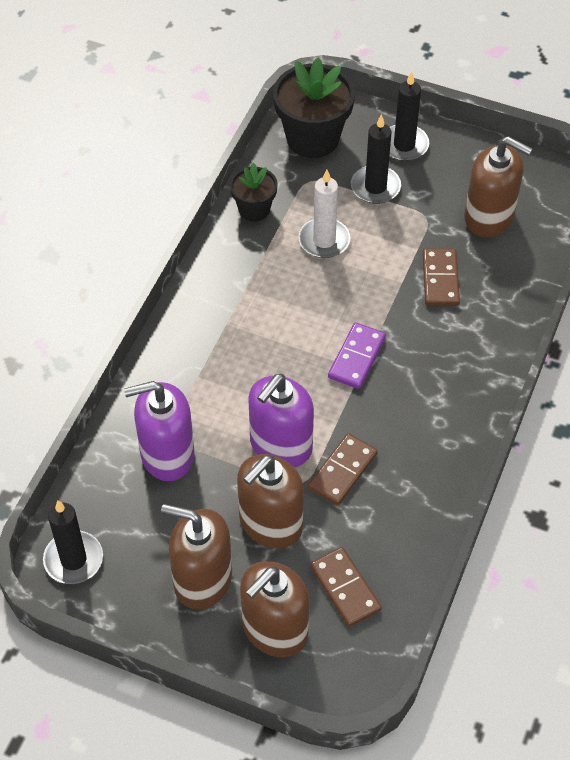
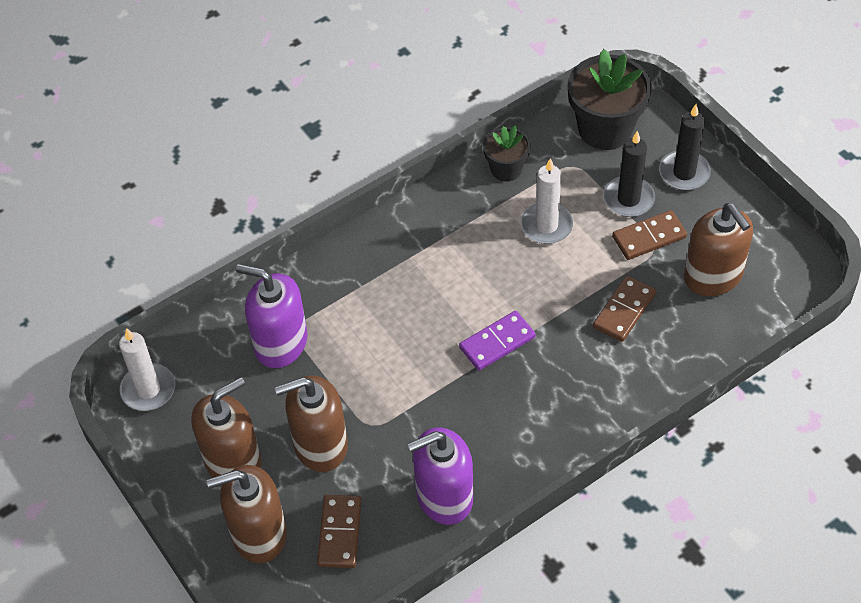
camera: 35 degrees right, 0 degrees up
black candle [43,500,103,584] -> white candle [119,328,175,411]
brown soap dispenser [161,504,232,610] -> brown soap dispenser turned 90 degrees clockwise [191,377,262,477]
purple soap dispenser [248,374,314,467] -> purple soap dispenser moved to [408,428,473,525]
brown domino [308,433,377,506] -> brown domino moved to [612,210,687,260]

